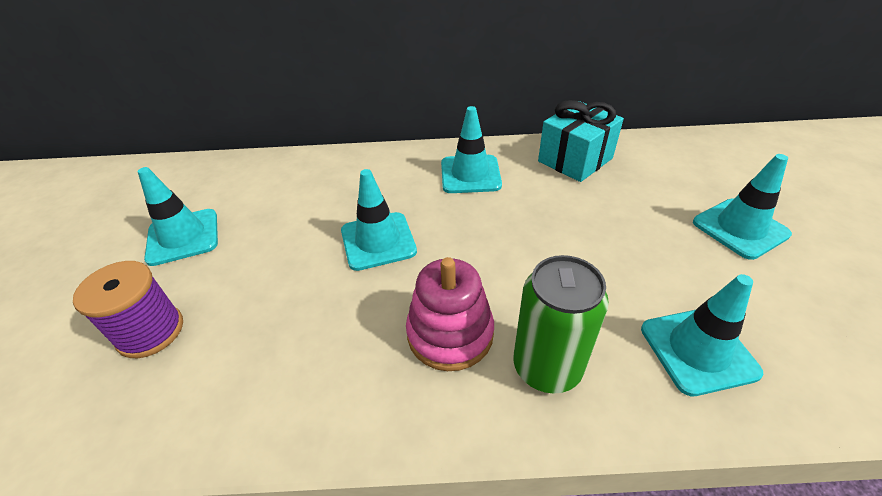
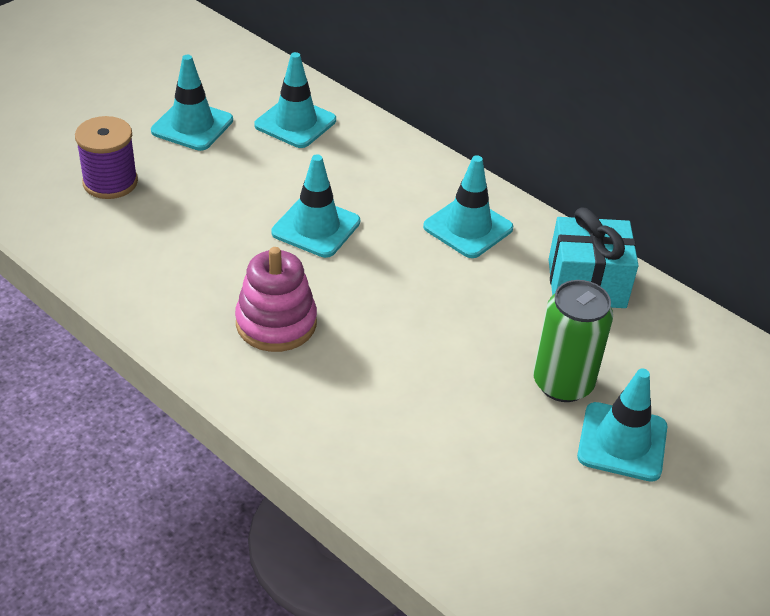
camera: 40 degrees right, 0 degrees up
green can [513,255,609,394] -> green can moved to [533,280,613,402]
turquoise traffic cone [641,274,763,396] -> turquoise traffic cone moved to [254,52,336,148]

